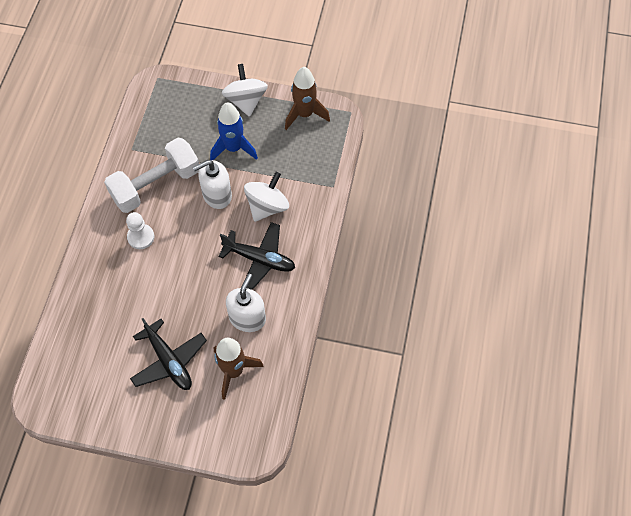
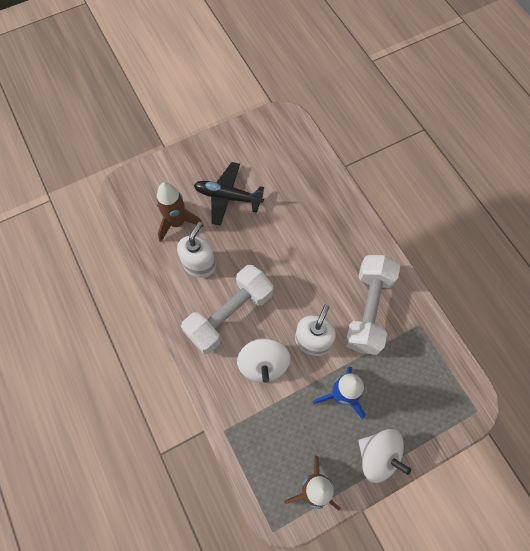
camera: 140 degrees right, 5 degrees up
white pawn [126,212,154,249] -> none
black plane [218,222,295,290] -> white dumbbell [181,265,273,354]
white soap dispenser [226,273,266,332] -> white soap dispenser turned 135 degrees counterclockwise [177,222,216,278]

